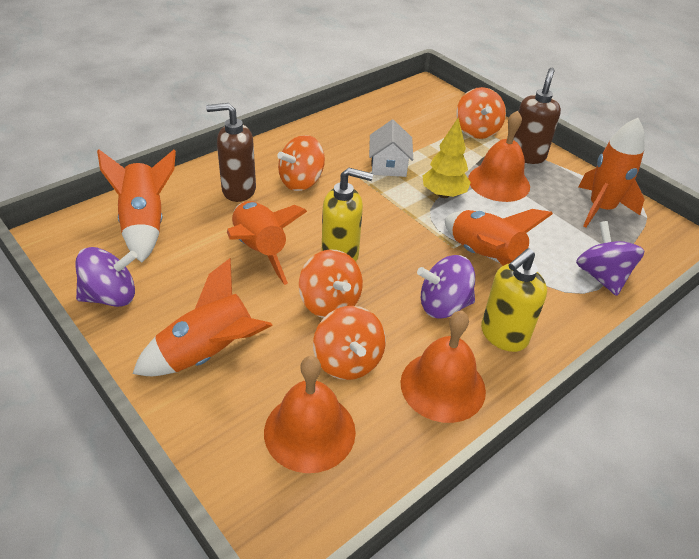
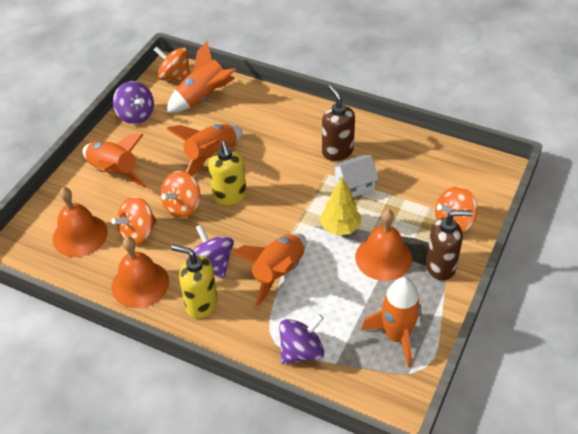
camera: 70 degrees right, 5 degrees up
brown soap dispenser [206,103,256,202] -> brown soap dispenser moved to [322,85,355,161]
orange spinning top [277,135,325,191] -> orange spinning top moved to [154,46,191,81]

